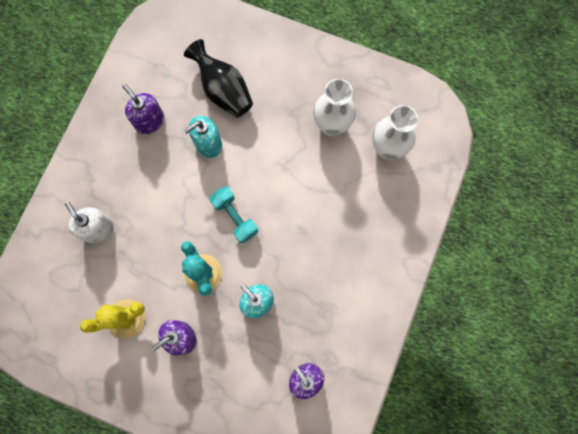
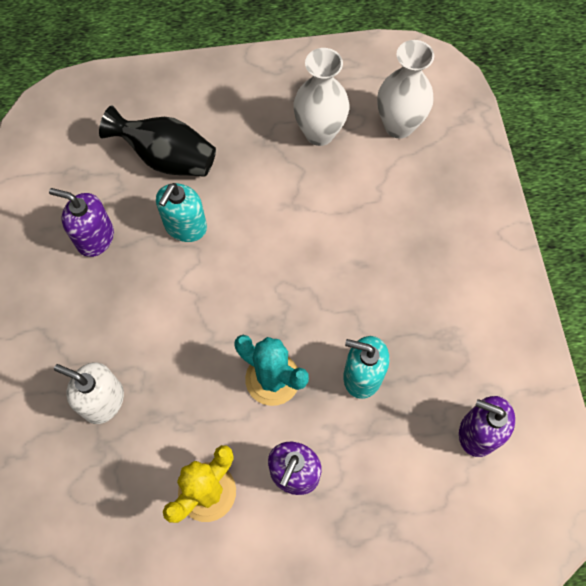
camera: 30 degrees left, 10 degrees down
turquoise dumbbell [209,186,258,243] -> none

